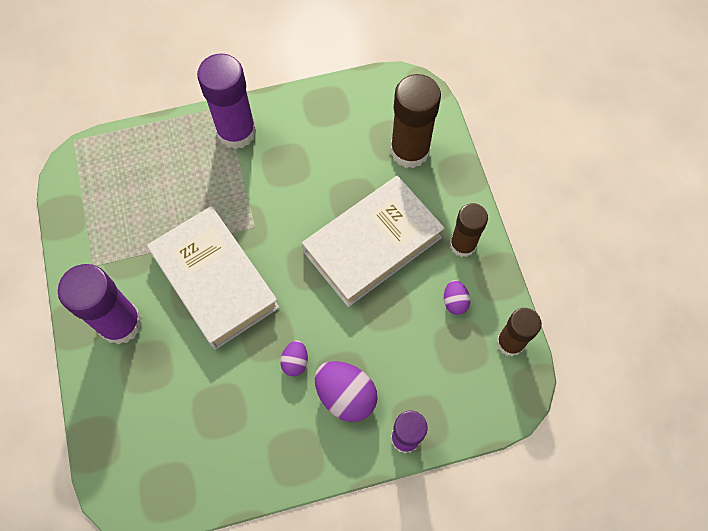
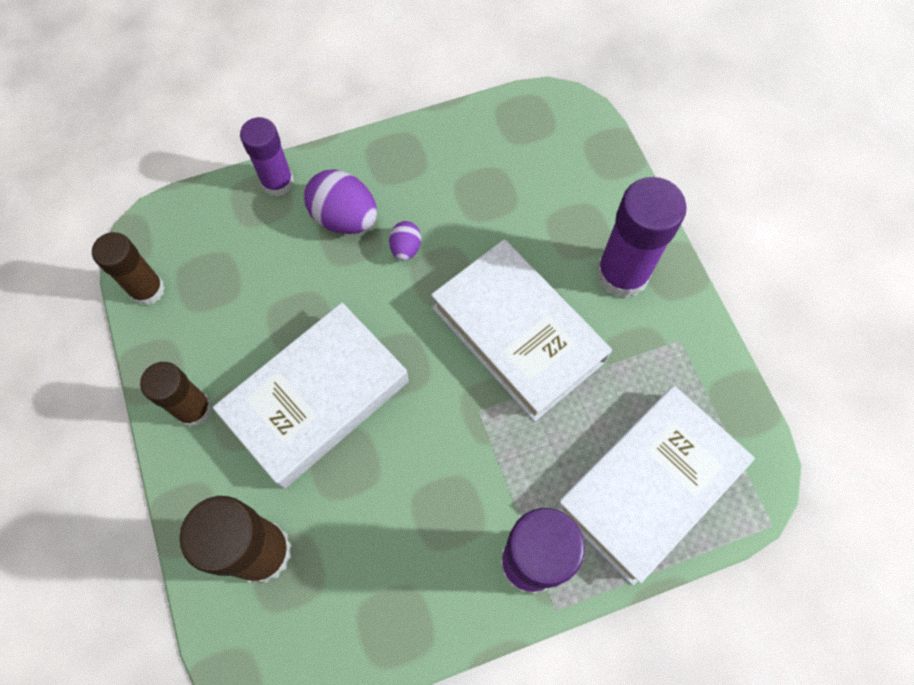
camera: 175 degrees right, 0 degrees up
purple egg [444,280,470,315] -> none
none -> white book [555,386,755,585]

